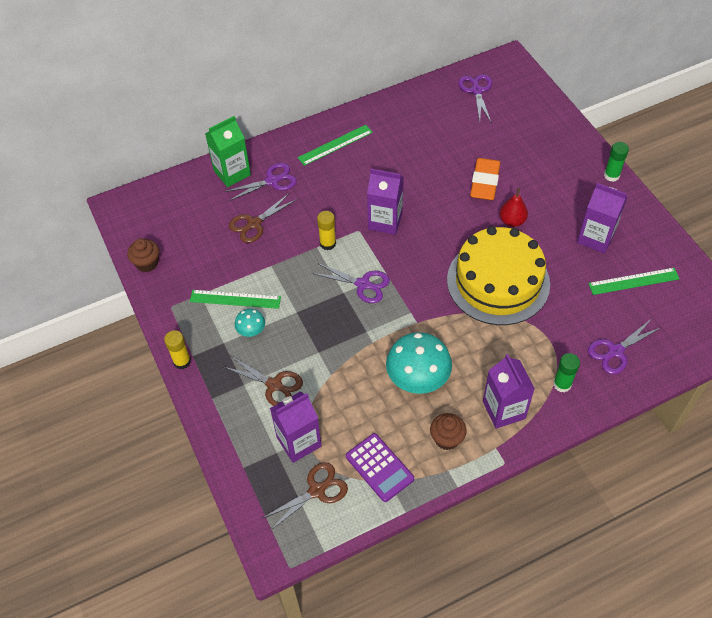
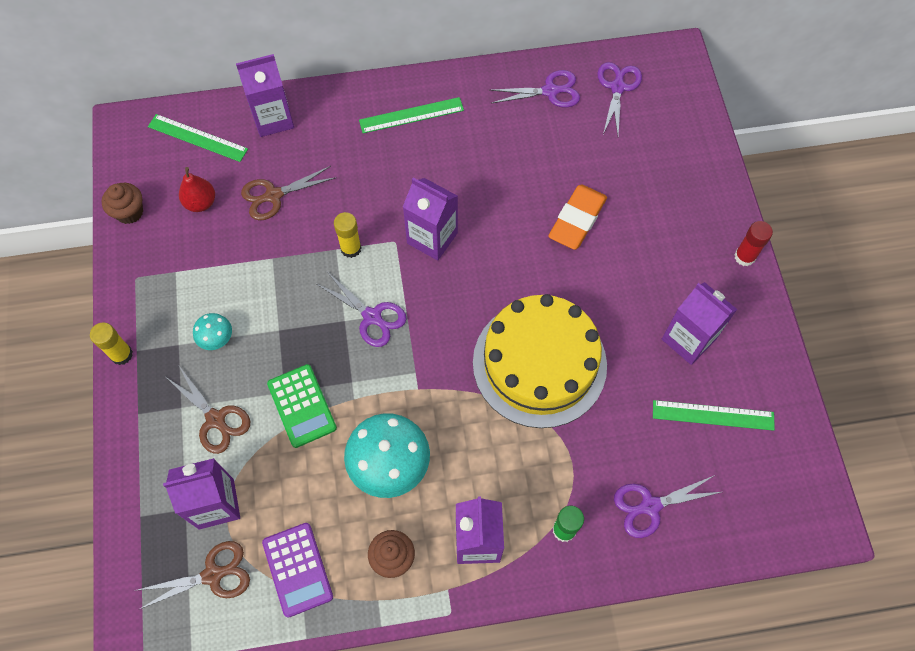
camera: 15 degrees right, 10 degrees up
green ruler [190,290,281,309] -> green ruler moved to [148,114,248,162]
green carton [205,116,251,187] -> purple carton [236,54,294,137]
purple scissors [224,163,297,201] -> purple scissors moved to [490,70,580,108]
red pear [500,188,528,227] -> red pear moved to [179,167,215,212]
green glue stick [604,142,629,182] -> red glue stick [734,221,773,266]
none -> green calculator [267,364,337,448]

